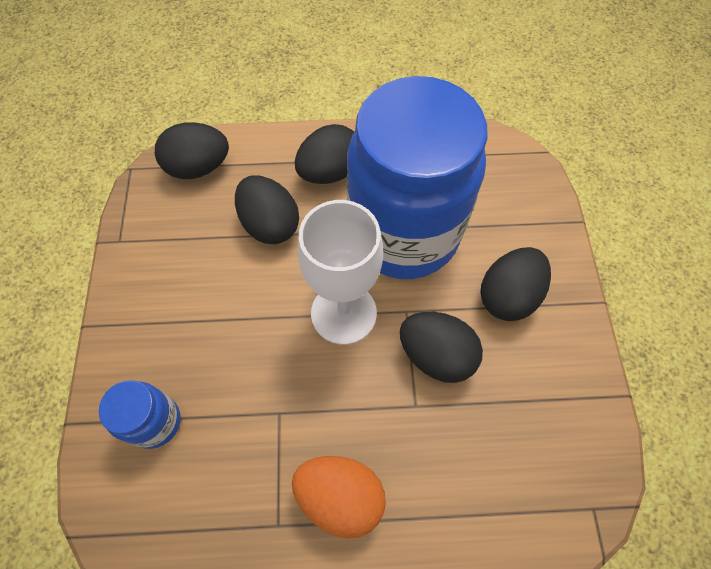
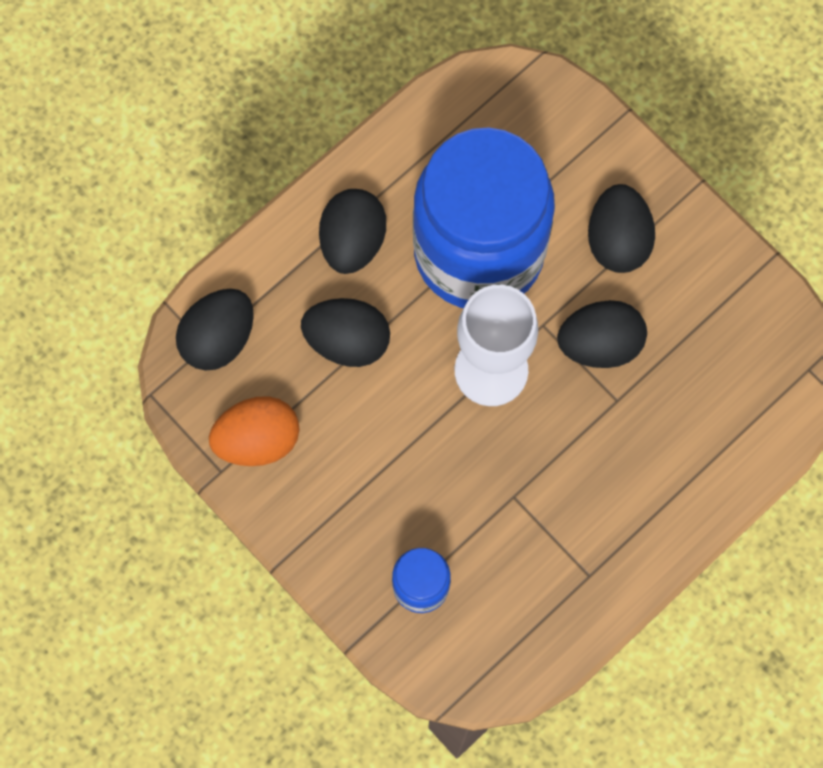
camera: 40 degrees left, 10 degrees up
orange egg [292,456,386,539] -> orange egg moved to [209,396,300,466]

